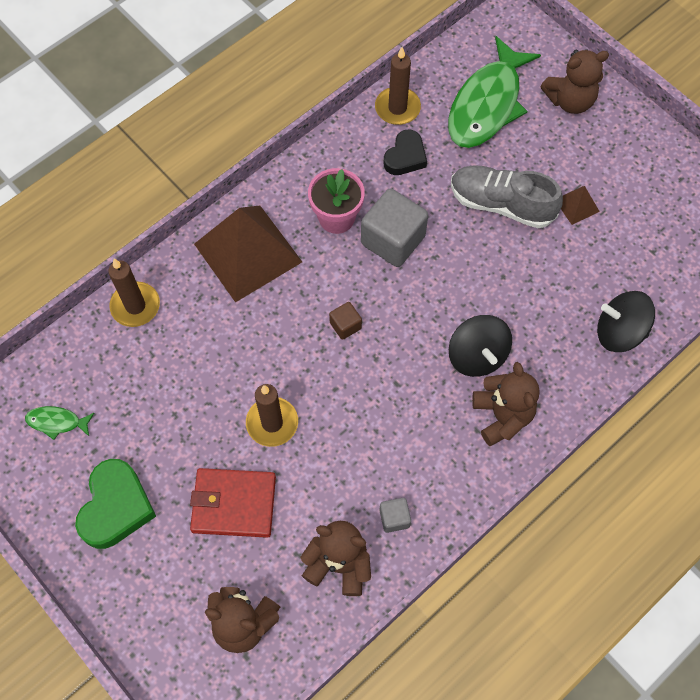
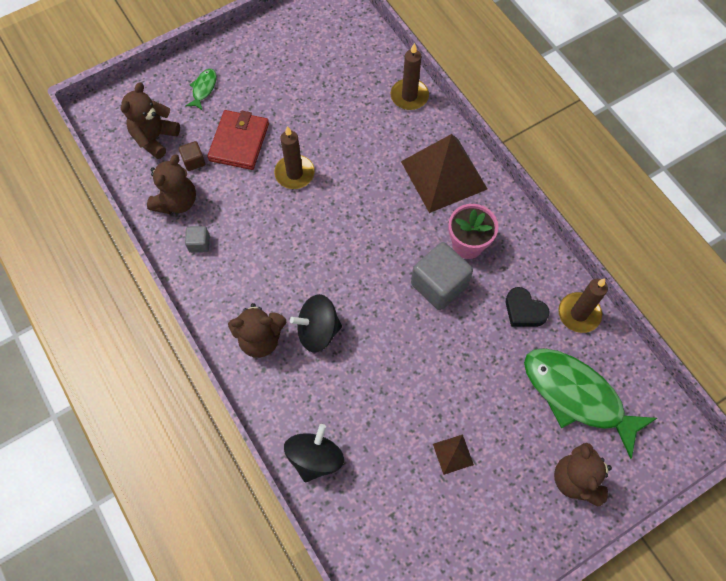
camera: 100 degrees right, 0 degrees up
green fish [25,406,94,440] -> green fish moved to [186,69,217,111]
green heart [75,459,156,549] -> none
brown cube [329,302,362,340] -> brown cube moved to [179,141,205,171]
grey shoe [451,165,563,228] -> none

